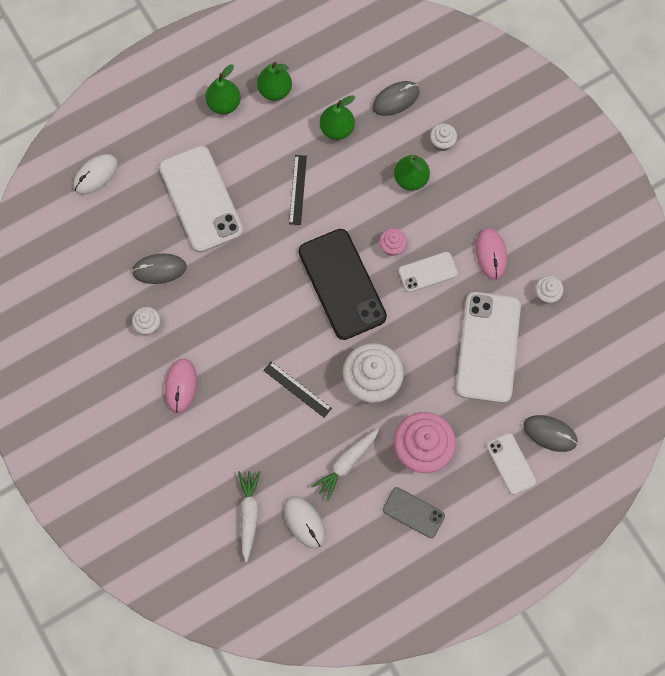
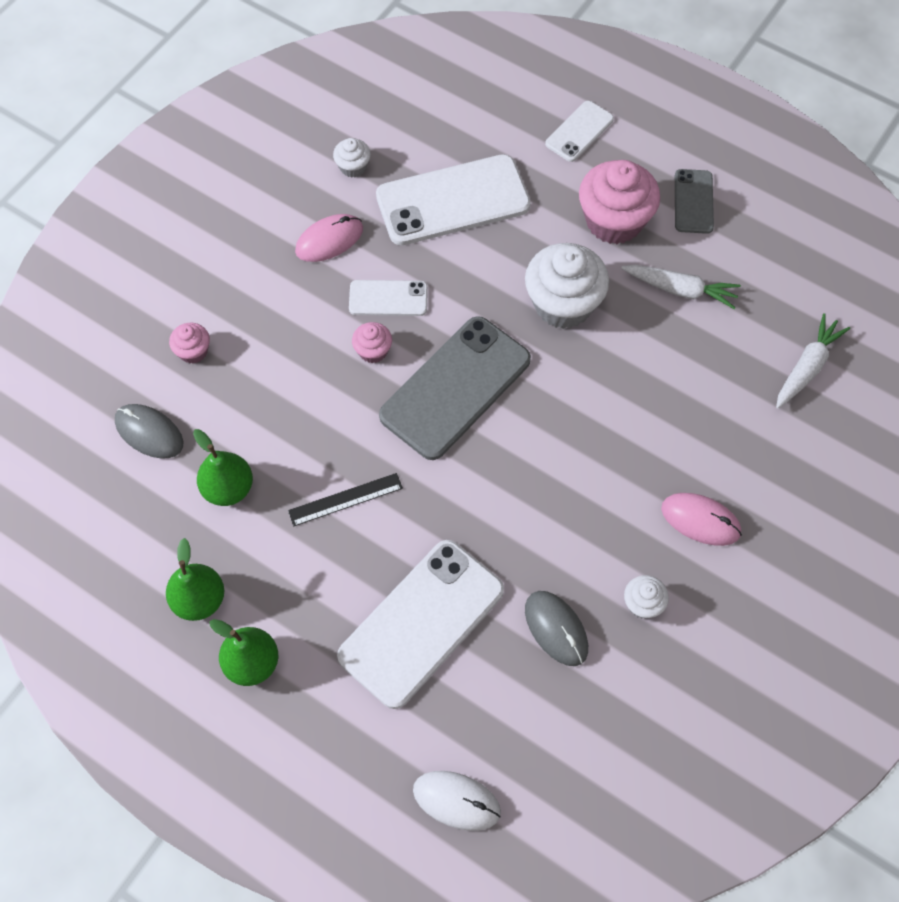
camera: 115 degrees left, 10 degrees down
pink mouse [165,358,197,413] -> pink mouse turned 45 degrees clockwise [661,493,742,546]
white carrot [238,471,260,562] -> white carrot turned 150 degrees clockwise [776,313,850,409]
black ruler [263,361,332,418] -> none
white mouse [284,496,325,548] -> none
black phone [298,229,387,340] -> grey phone [379,316,531,460]
green pear [394,155,430,191] -> none
white phone [398,252,458,292] -> white phone turned 45 degrees counterclockwise [349,280,428,316]
white cupcake [430,123,457,151] -> pink cupcake [169,323,210,364]
grey mouse [523,415,578,452] -> none

